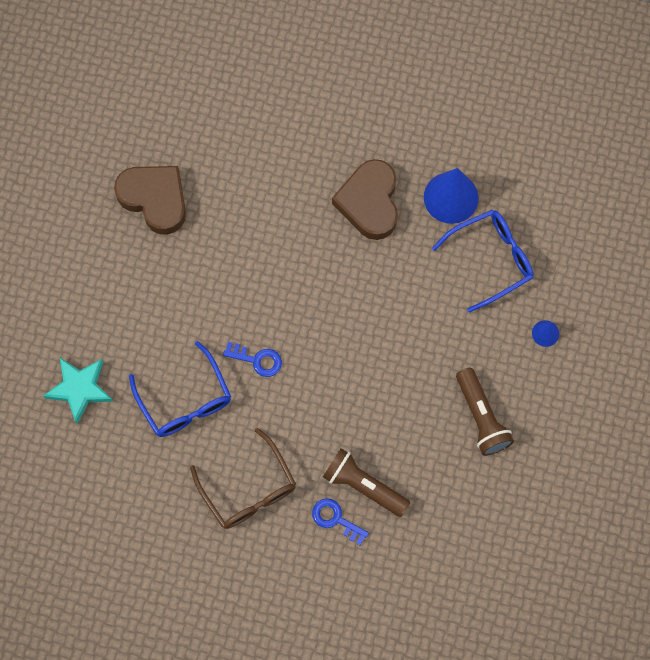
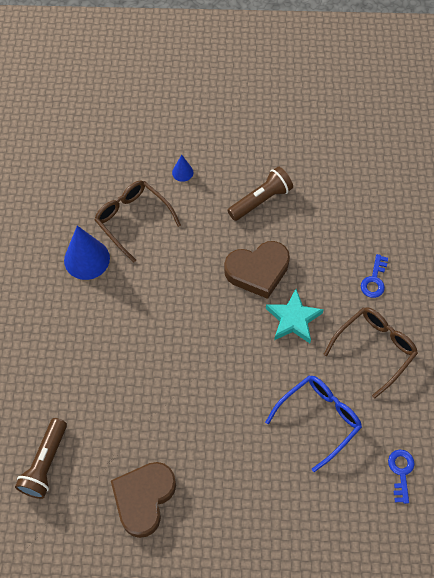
camera: 105 degrees left, 10 degrees down
turquoise star [43,358,113,424] -> turquoise star moved to [266,289,324,343]
blue key [223,342,282,377] -> blue key moved to [388,449,415,504]
brown flashlight [323,448,410,517] -> brown flashlight moved to [15,418,67,499]
brown heart [332,159,398,240] -> brown heart moved to [224,241,290,299]
blue glasses [432,209,533,313] -> brown glasses [94,181,181,263]

